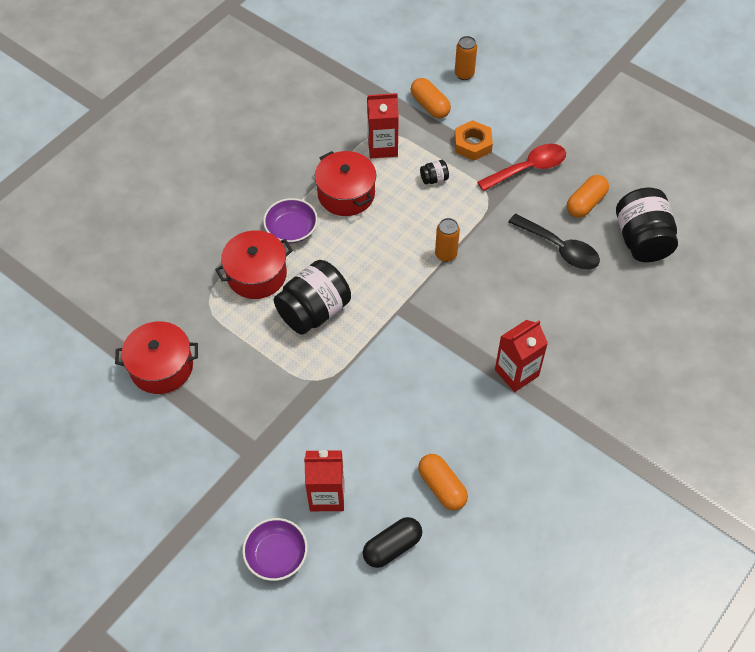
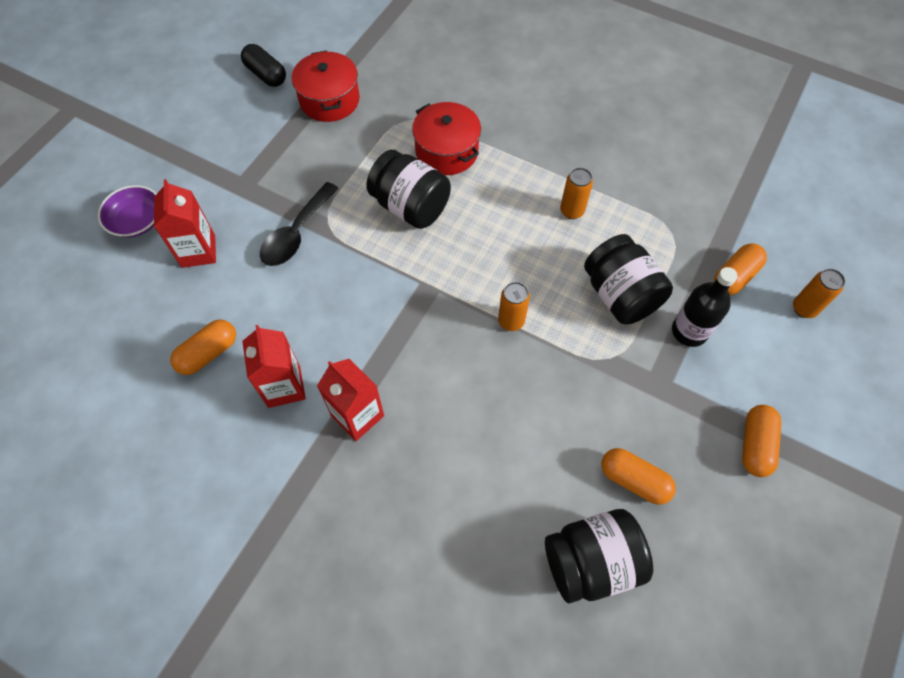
camera: 80 degrees right, 5 degrees up
purple bowl [263,198,318,243] -> none
red pot [315,151,376,216] -> orange can [560,168,593,219]
black capsule [363,517,422,568] -> black capsule moved to [241,44,286,87]
red carton [367,93,399,158] -> red carton moved to [242,325,306,408]
black jar [420,160,449,184] -> black jar [584,234,673,324], size x2.35
orange nut [454,120,493,161] -> black bottle [672,267,738,347]
red spoon [477,144,566,191] -> none
black spoon [509,214,600,270] -> black spoon moved to [260,182,339,266]
none -> orange capsule [742,405,781,477]

